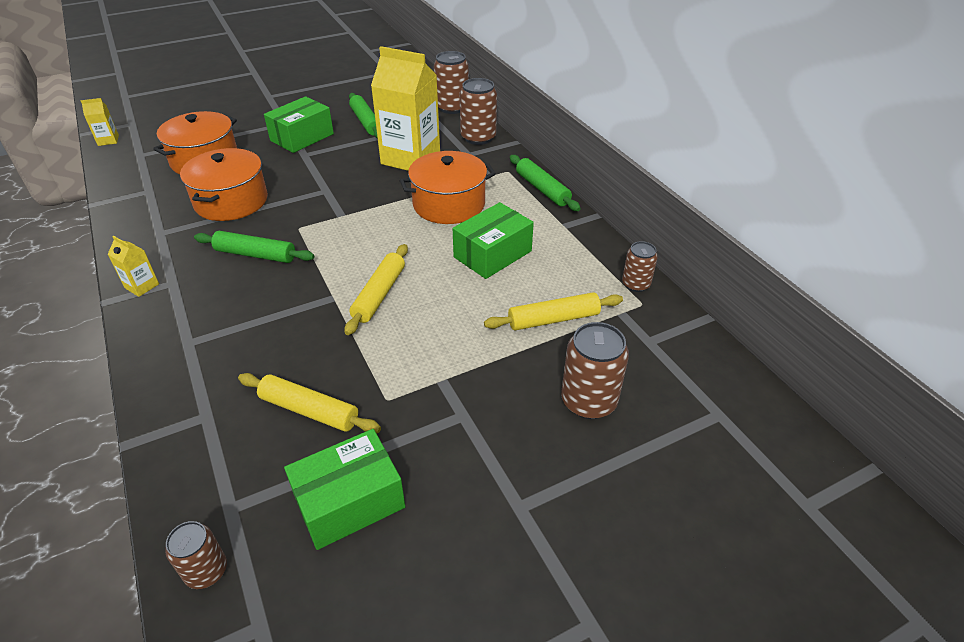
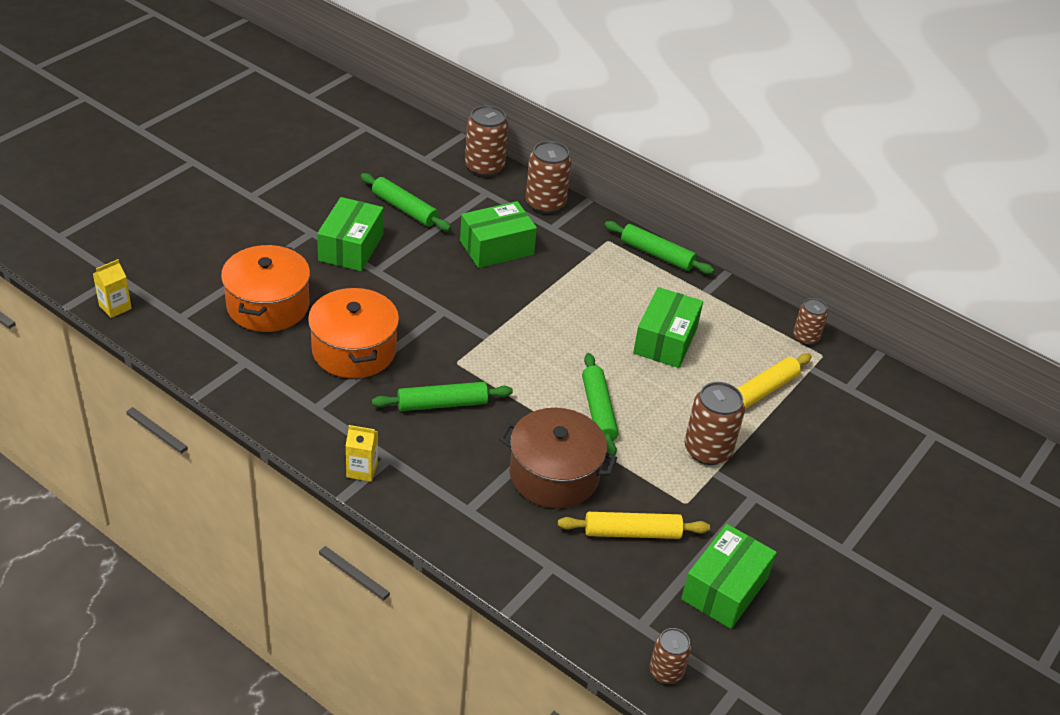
camera: 30 degrees left, 0 degrees up
yellow rolling pin [345,244,408,335] -> green rolling pin [582,353,618,456]
yellow carton [371,46,440,171] -> green box [460,201,537,268]
orange pot [400,151,496,224] -> none
brown can [561,322,629,419] -> brown can moved to [684,382,745,465]
none -> brown pot [499,408,617,508]

